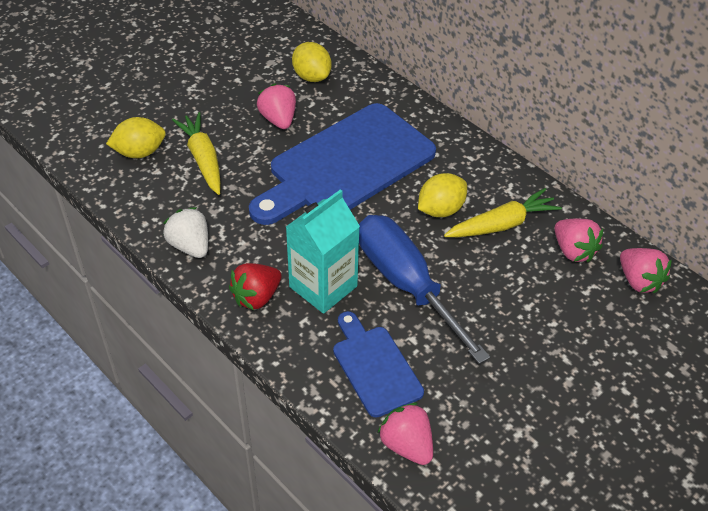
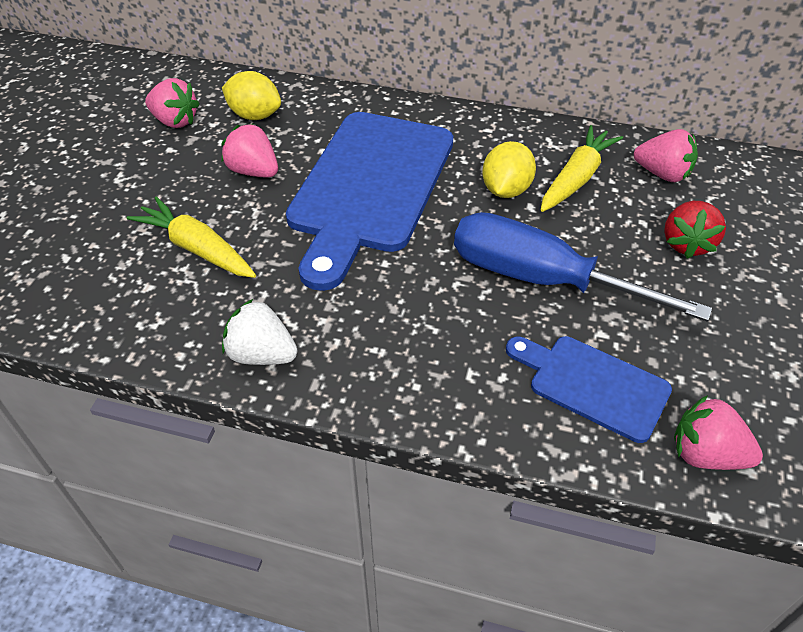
camera: 30 degrees left, 0 degrees up
yellow lemon [106,117,166,158] -> none
red strawberry [229,263,281,310] -> red strawberry moved to [664,201,726,259]
turquoise carton [286,189,360,314] -> none
pink strawberry [620,248,672,293] -> pink strawberry moved to [145,78,200,128]

